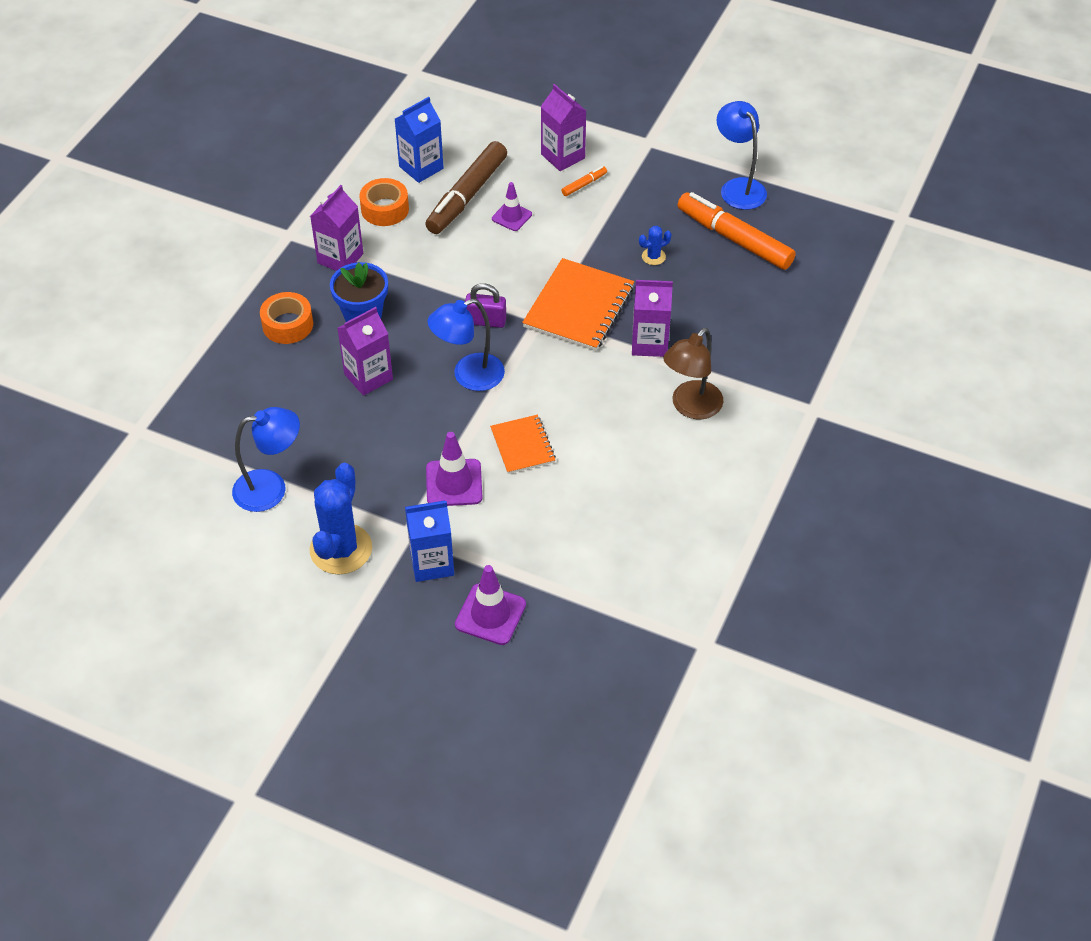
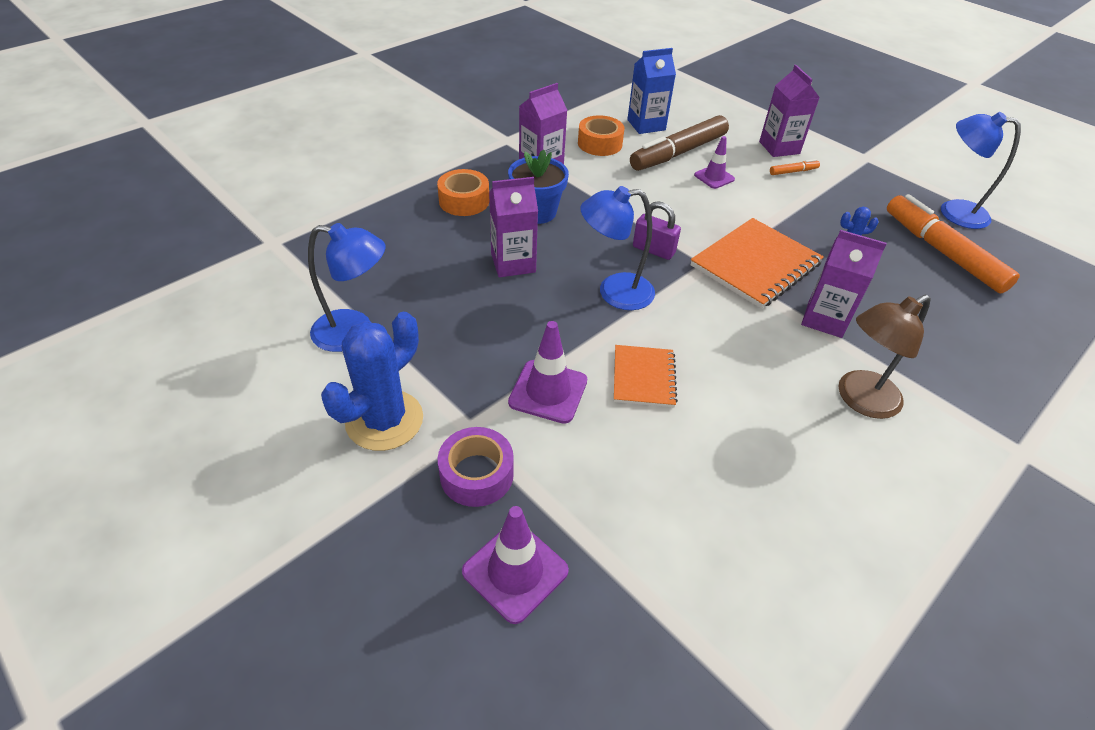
camera: 20 degrees right, 5 degrees down
blue carton [405,501,454,582] -> purple tape [438,427,514,507]
blue lamp [717,101,767,210] -> blue lamp turned 60 degrees counterclockwise [941,112,1021,229]

